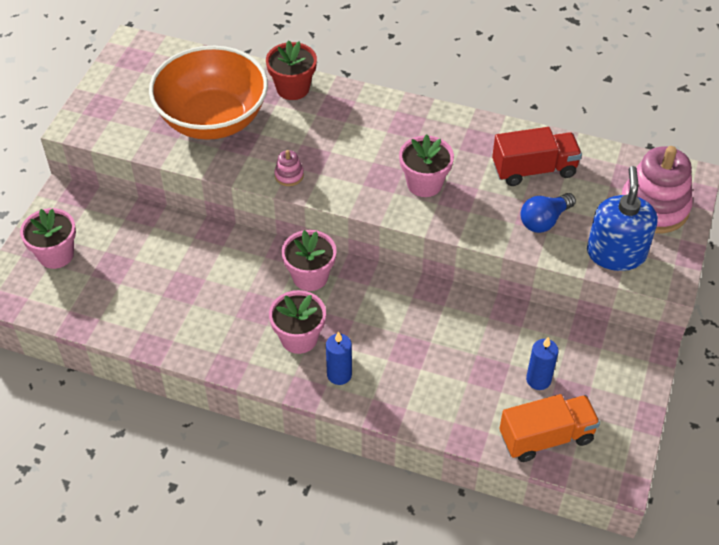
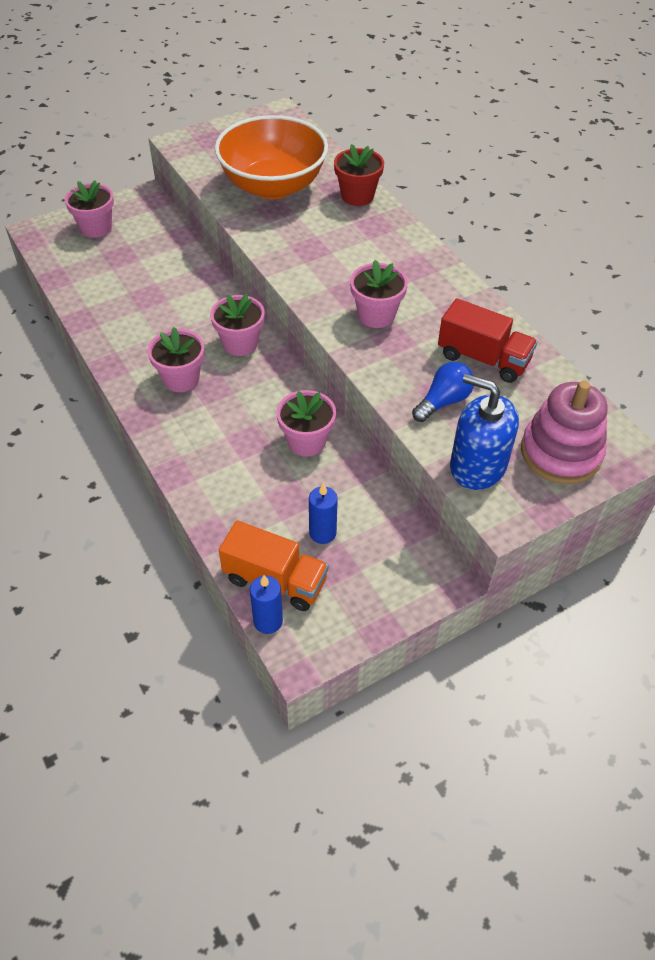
camera: 40 degrees right, 0 degrees up
pink stacking toy [274,150,304,186] -> none
blue candle [326,331,352,385] -> blue candle moved to [250,575,283,634]
blue light bulb [521,193,576,233] -> blue light bulb turned 135 degrees clockwise [412,362,474,422]
blue soap dispenser [587,166,658,271] -> blue soap dispenser turned 105 degrees counterclockwise [450,374,519,490]
none -> pink flower pot [276,390,336,457]

